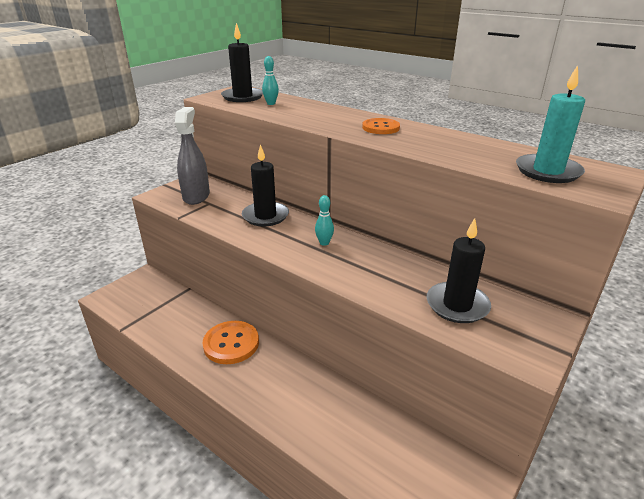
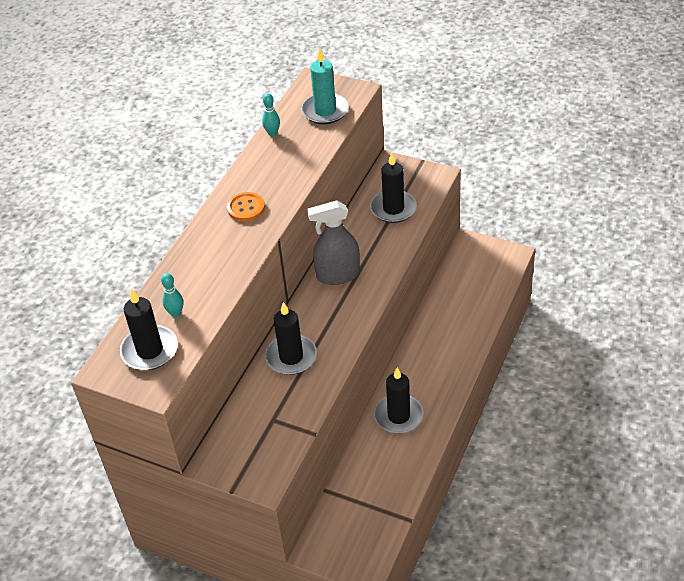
camera: 100 degrees left, 15 degrees up
grey spray bottle [175,107,210,205] -> grey spray bottle moved to [307,200,360,285]
orange button [202,321,259,364] -> black candle [374,368,424,434]
turquoise bowling pin [315,195,334,246] -> turquoise bowling pin moved to [262,93,280,136]

